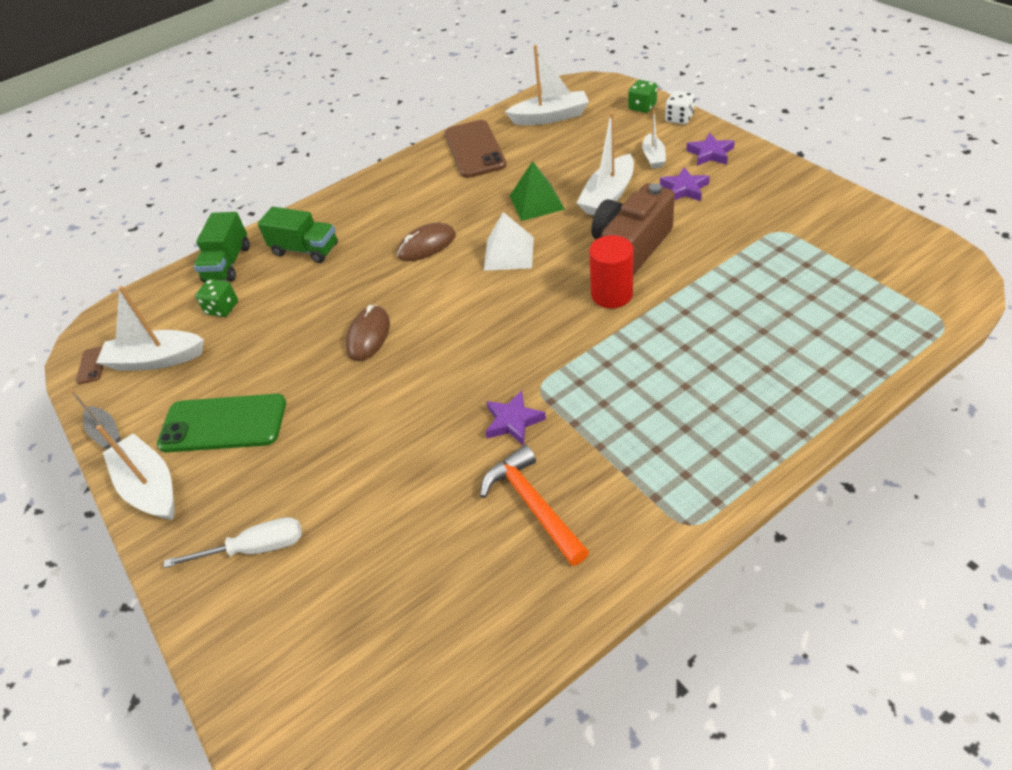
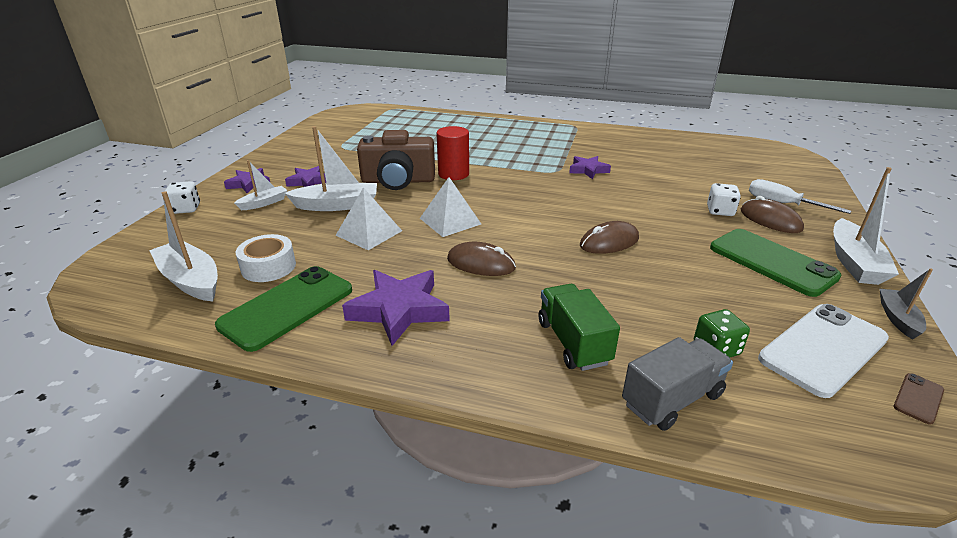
camera: 135 degrees left, 15 degrees down
white boat [96,286,204,371] -> white phone [758,304,889,398]
green truck [194,212,250,283] -> grey truck [622,337,733,431]
brown phone [445,120,507,178] -> green phone [215,266,352,352]
orange hammer [480,445,589,566] -> none
green pyramid [510,161,565,221] -> white pyramid [335,187,402,250]
green dice [628,80,657,113] -> none
none -> white tape [235,234,296,282]
none -> purple star [342,270,450,346]
none -> white dice [707,183,741,216]
none -> brown mouse [741,196,804,233]

